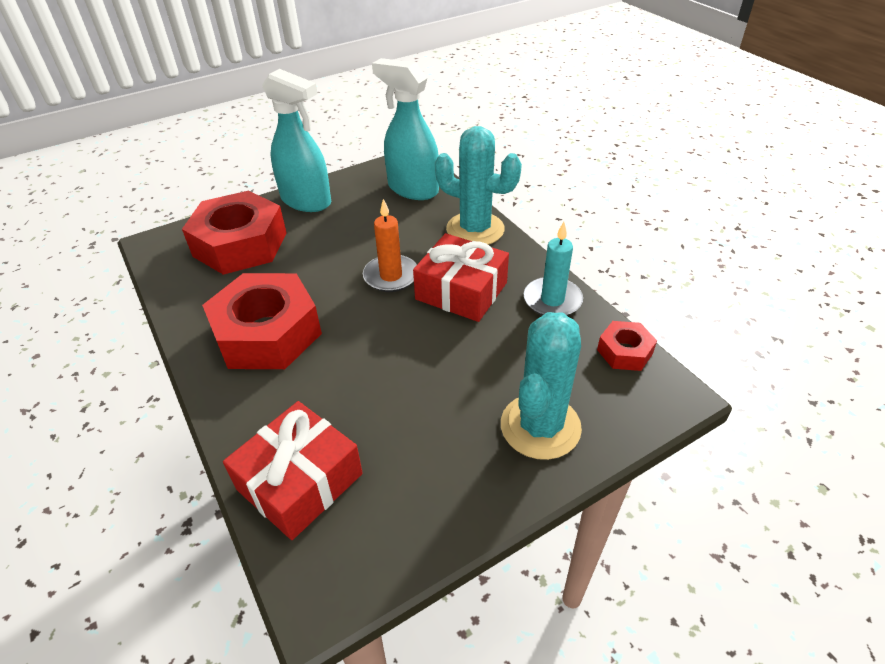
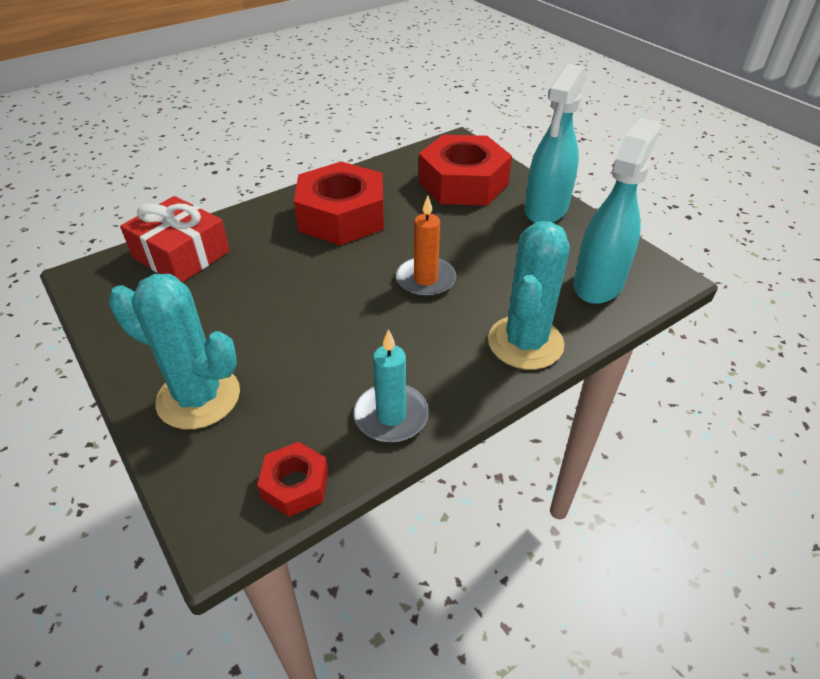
camera: 85 degrees right, 0 degrees up
red gift [413,233,509,322] -> none

